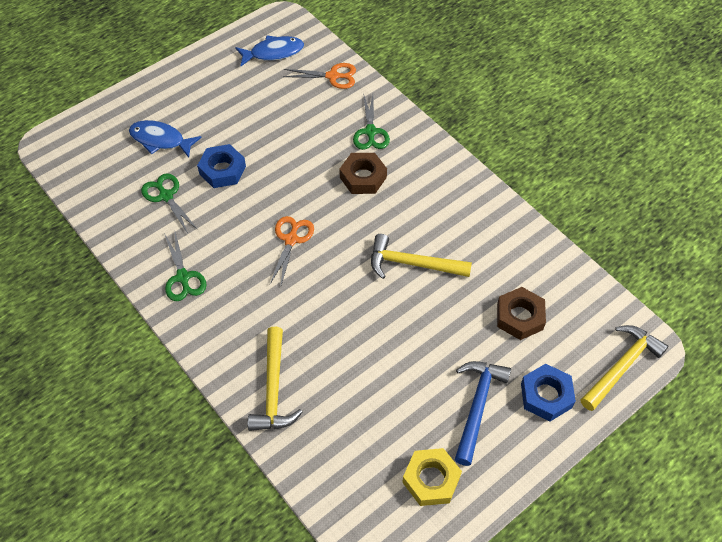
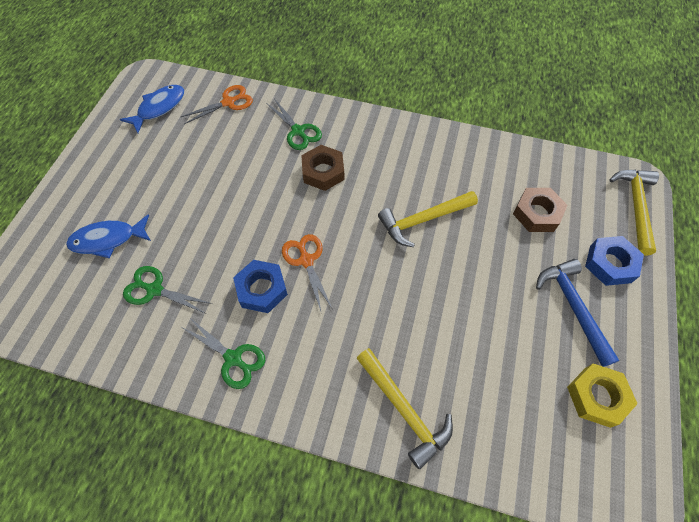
camera: 35 degrees left, 5 degrees up
blue nut [197,144,246,188] -> blue nut moved to [233,260,288,313]

